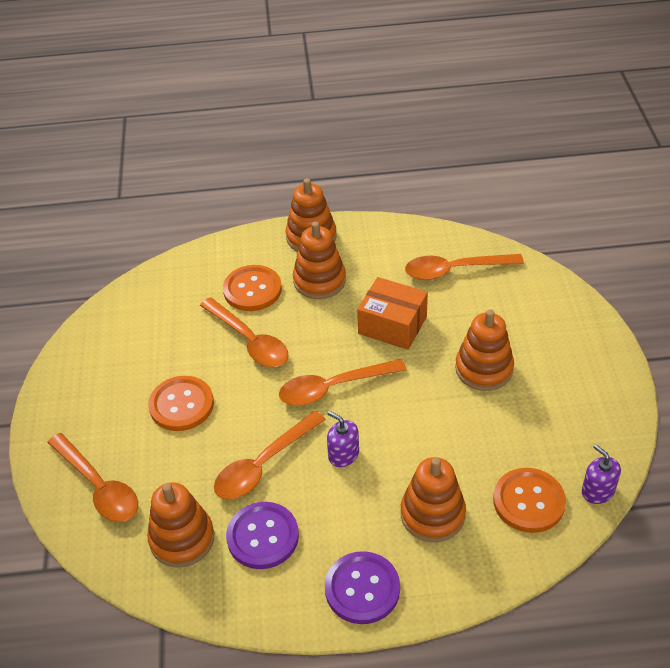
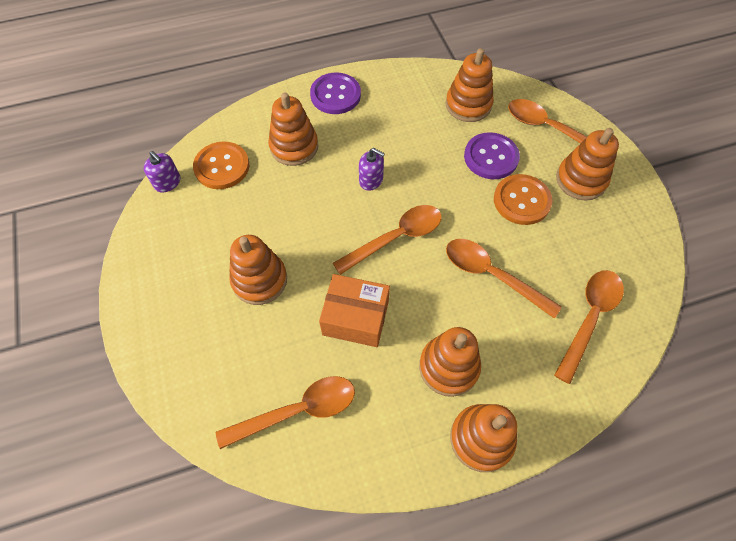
camera: 165 degrees right, 15 degrees up
orange spoon [214,411,326,500] -> orange spoon moved to [554,270,624,384]
orange button [223,265,282,311] -> none
purple button [226,502,299,569] -> purple button moved to [464,132,520,179]
none -> orange stacking toy [556,128,619,201]

